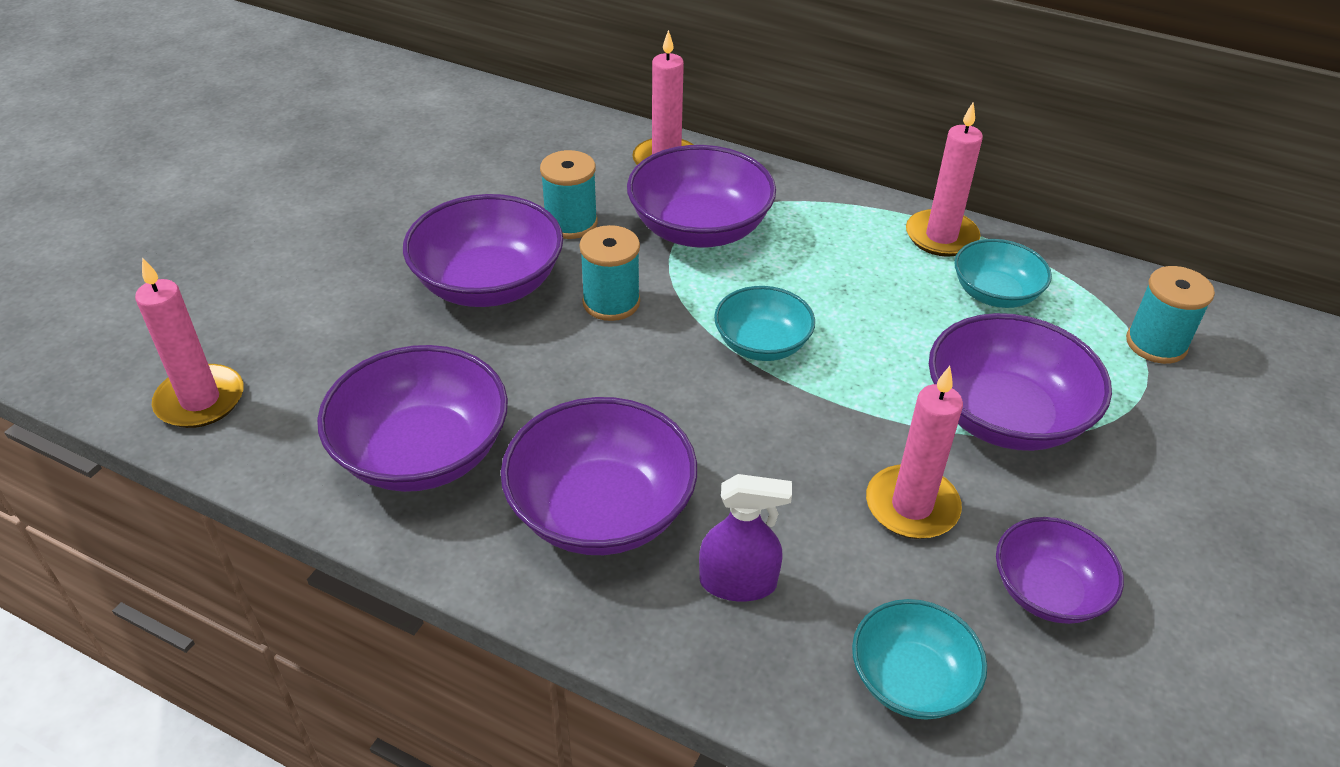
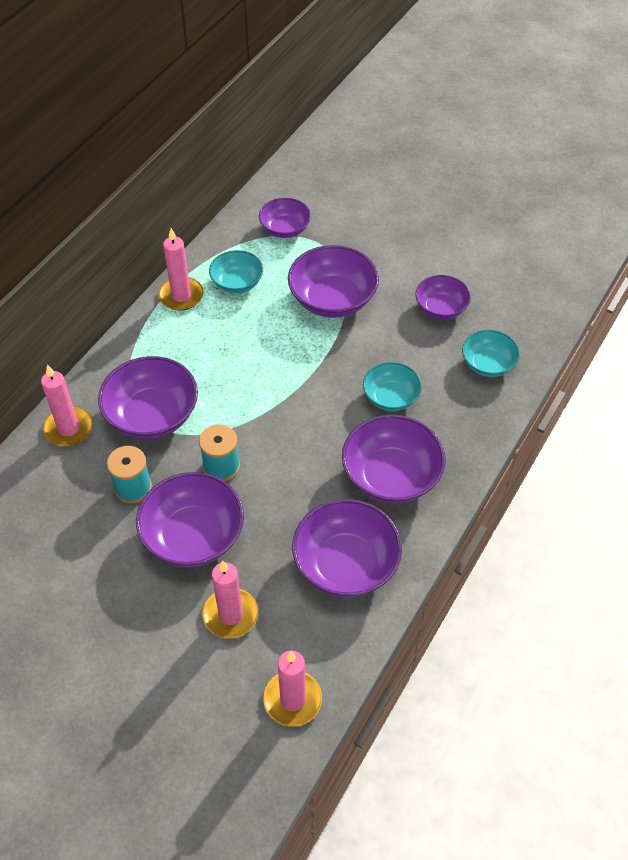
camera: 85 degrees left, 10 degrees up
purple spray bottle [699,474,792,602] -> none
turquoise bowl [714,286,815,361] -> turquoise bowl moved to [363,362,422,411]
pink candle [866,366,963,539] -> pink candle moved to [202,560,258,639]
turquoise spool [1126,266,1215,364] -> purple bowl [259,198,311,238]

